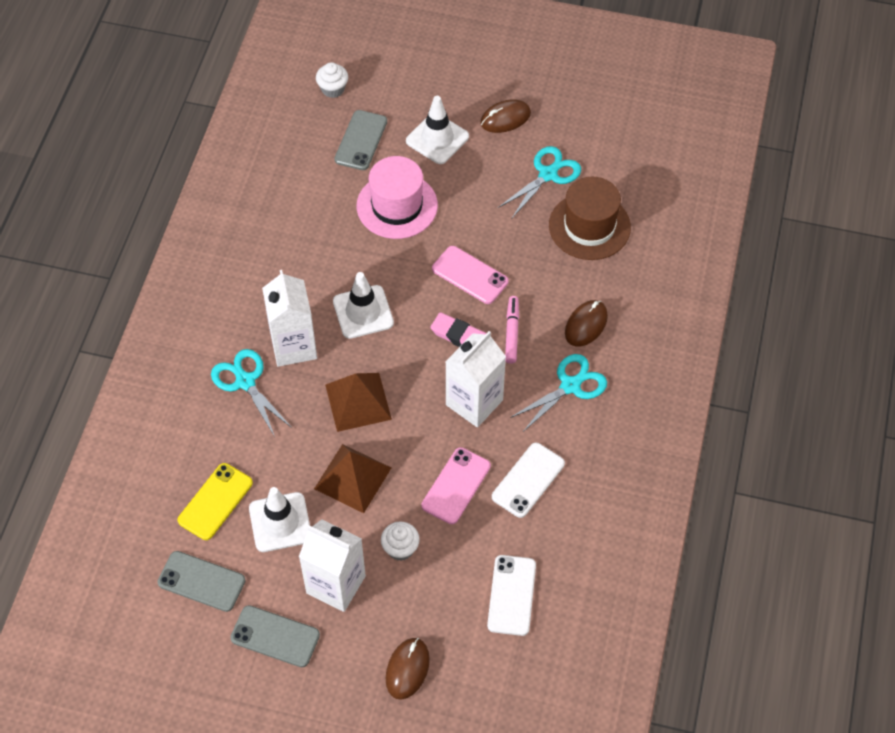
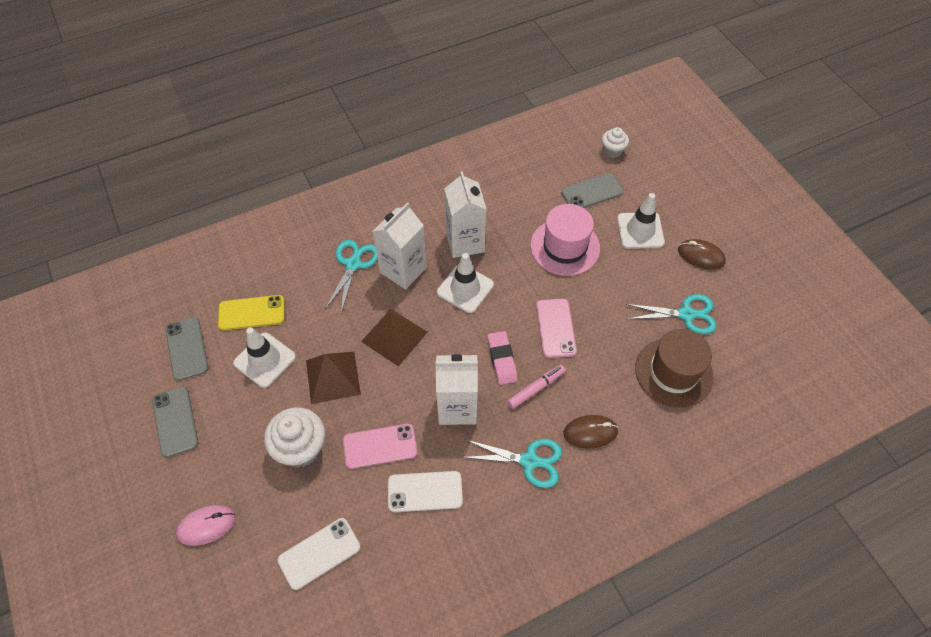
camera: 50 degrees right, 0 degrees up
white carton [299,519,366,612] -> white carton moved to [444,171,487,258]
white cupcake [381,521,420,561] -> white cupcake [264,407,325,467], size x1.71
brown mouse [386,638,430,700] -> pink mouse [176,505,236,546]

